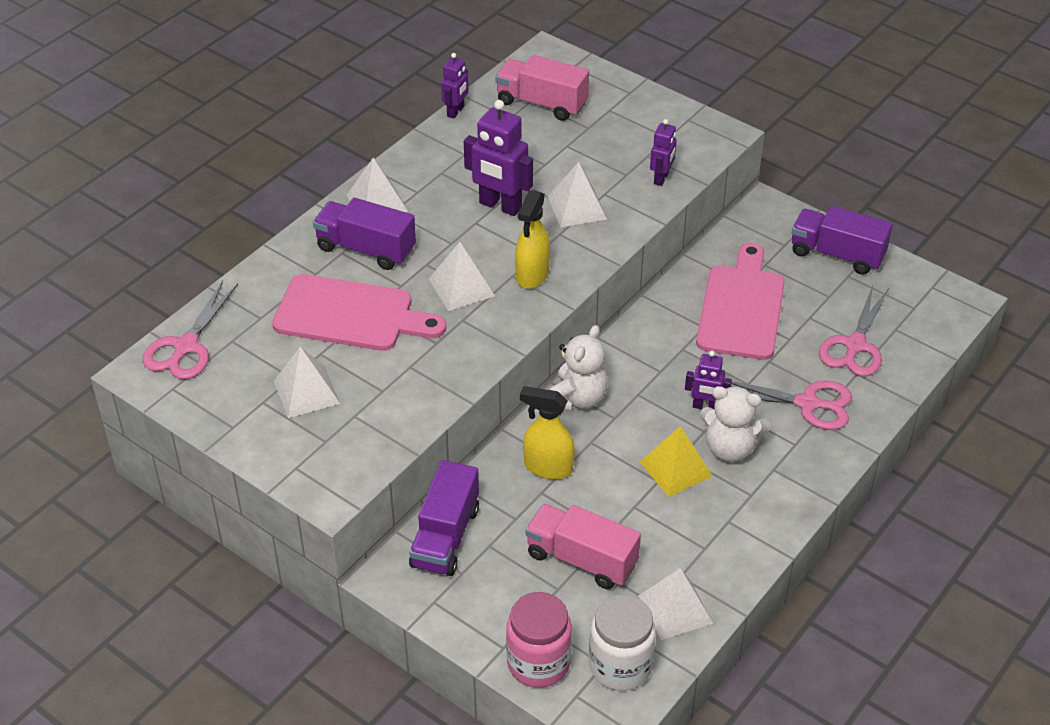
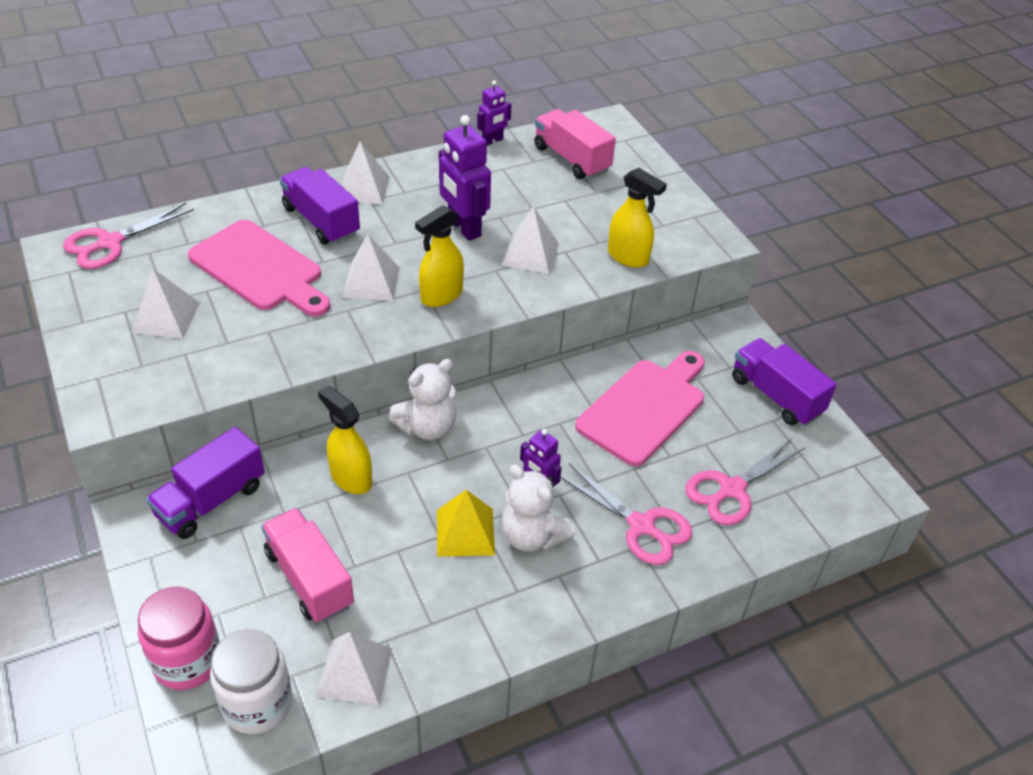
camera: 25 degrees right, 0 degrees up
purple robot [650,119,677,186] -> yellow spray bottle [608,168,667,268]

